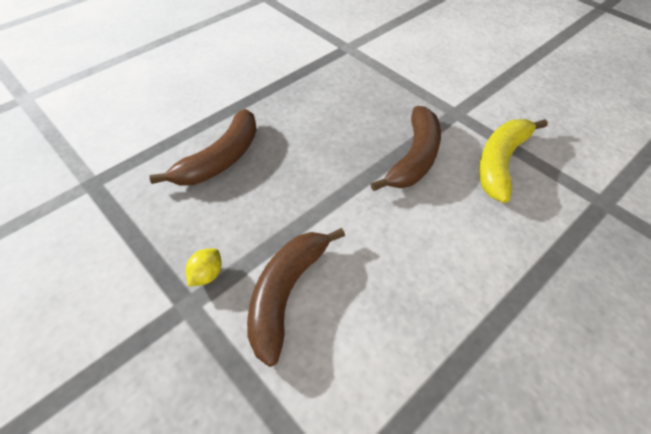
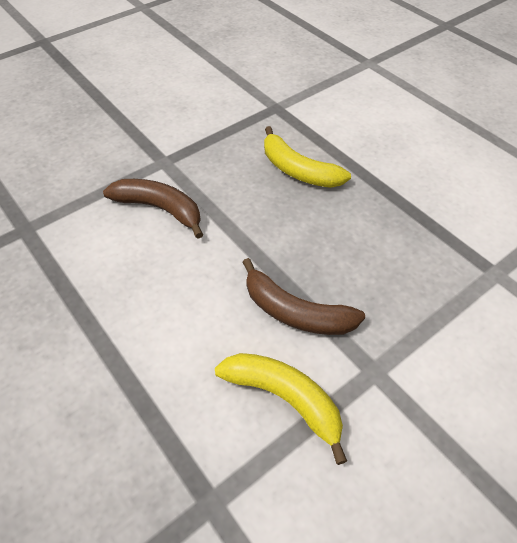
camera: 95 degrees right, 0 degrees up
brown banana [150,109,257,186] -> yellow banana [264,126,351,188]
yellow lemon [186,249,221,286] -> none

